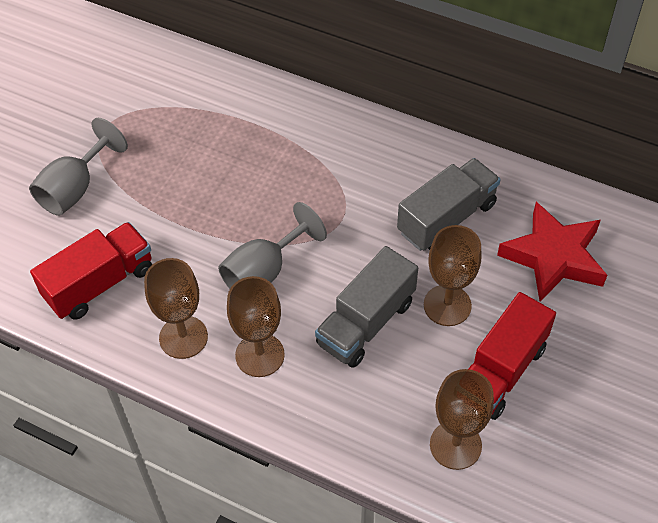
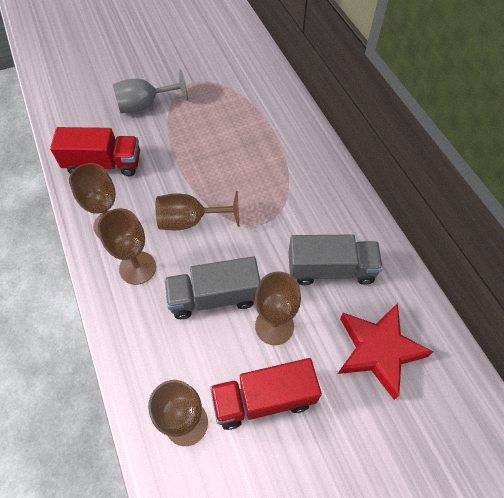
camera: 40 degrees right, 5 degrees up
grey goblet [218,202,327,289] -> brown goblet [155,191,239,230]

